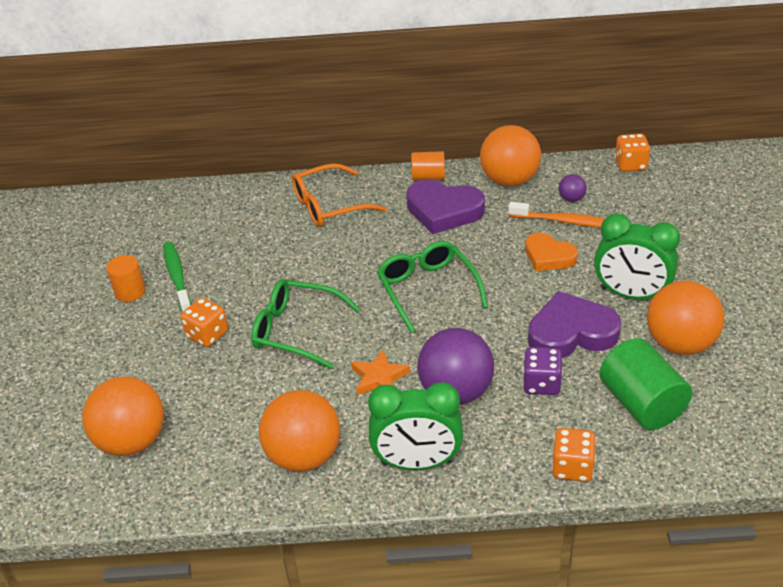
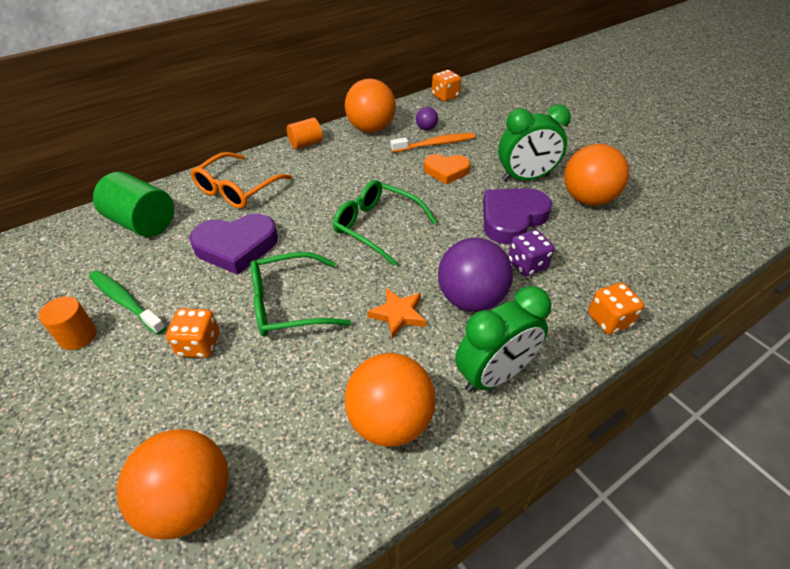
camera: 35 degrees left, 5 degrees up
purple heart [406,180,485,234] -> purple heart moved to [189,214,278,275]
green cylinder [599,338,692,430] -> green cylinder moved to [93,172,174,237]

